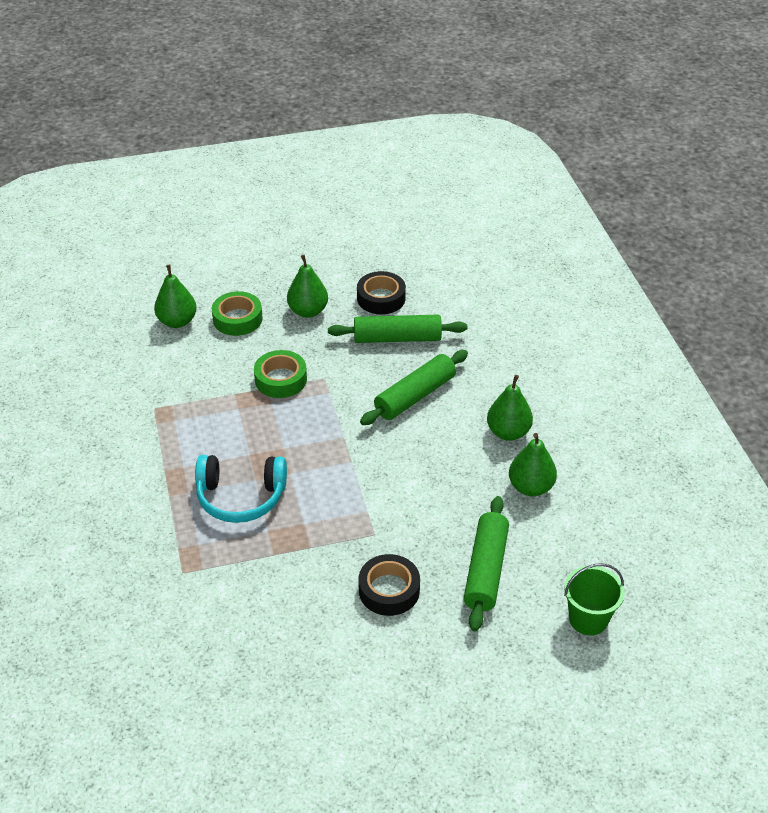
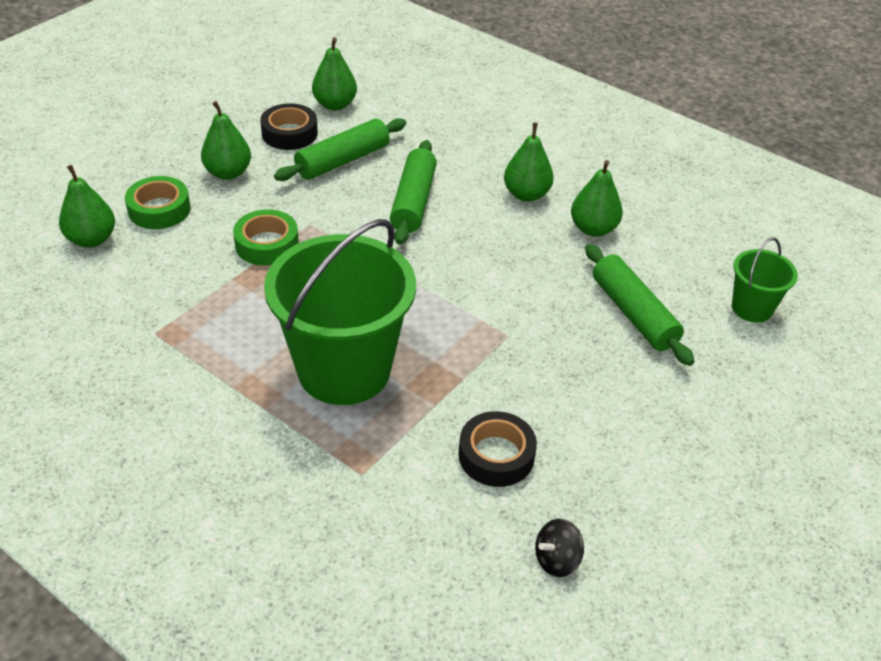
camera: 40 degrees left, 0 degrees up
turquoise headphones [195,455,287,523] -> green bucket [264,219,416,405]
black tape [358,554,420,616] -> black tape moved to [459,411,537,487]
none -> green pear [312,37,357,110]
none -> black spinning top [535,519,584,577]

